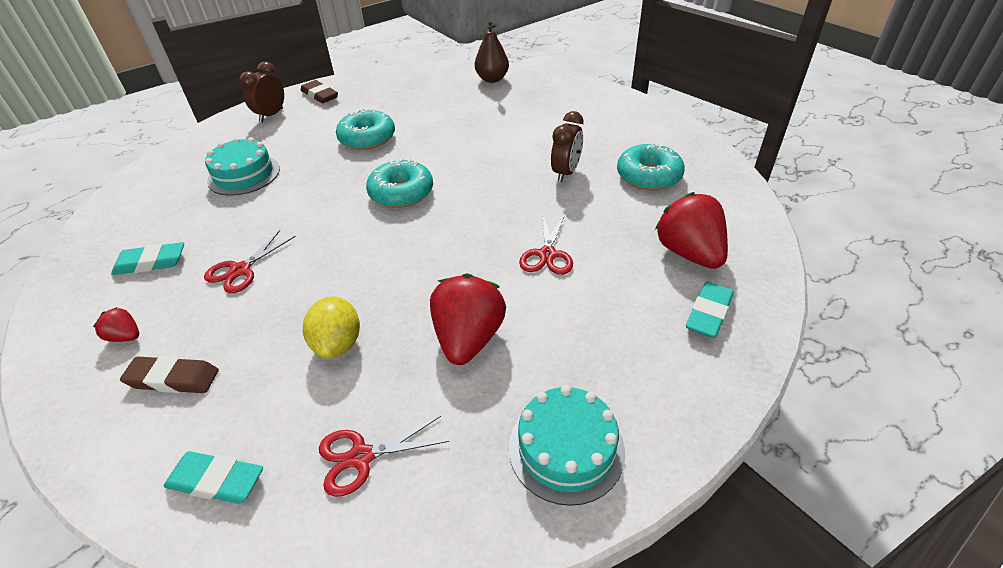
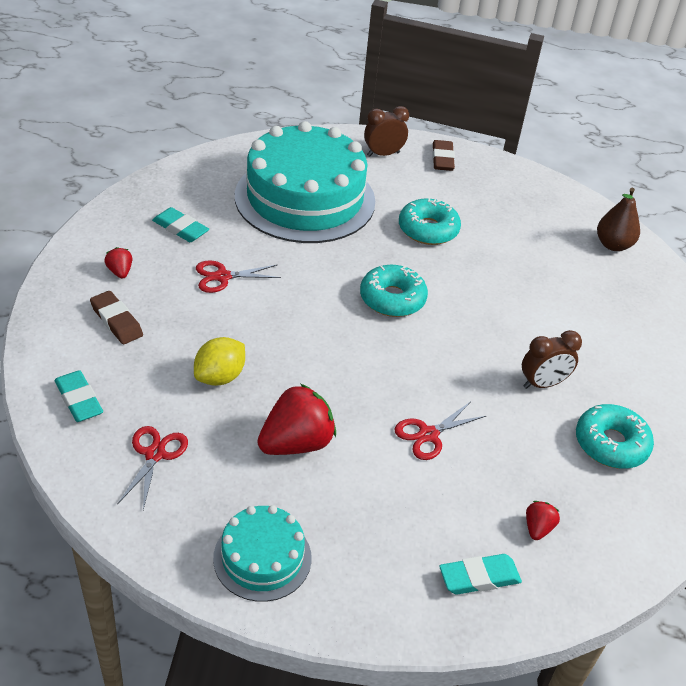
camera: 40 degrees right, 0 degrees up
turquoise cake [205,137,280,196] -> turquoise cake [235,121,375,243], size x2.06
red scissors [319,416,449,497] -> red scissors turned 75 degrees clockwise [117,426,188,510]
red strawberry [655,192,728,269] -> red strawberry [526,501,560,540], size x0.47

